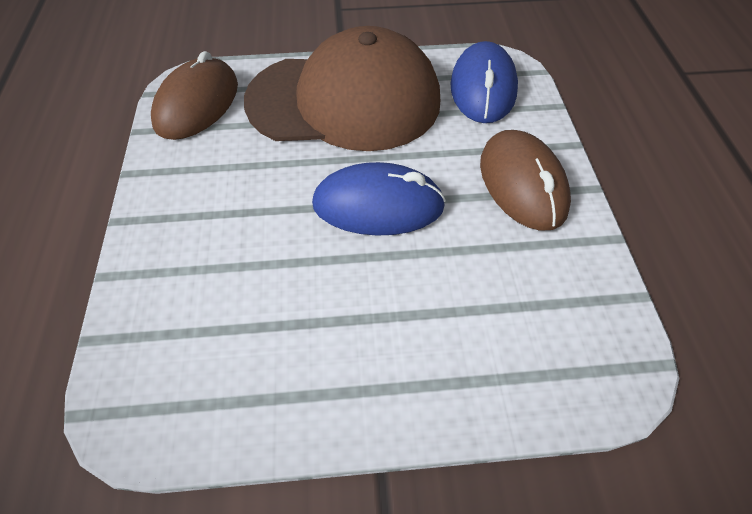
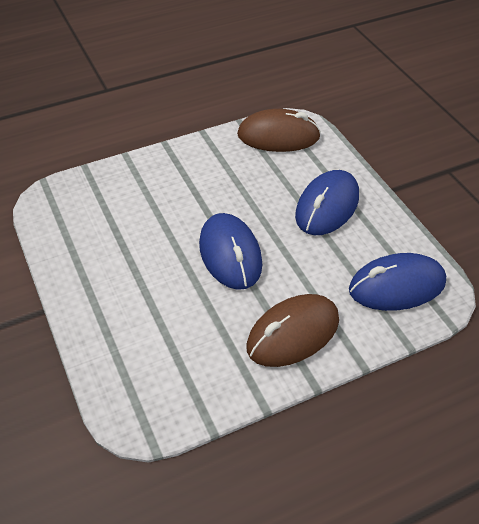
camera: 70 degrees right, 5 degrees down
brown cap [244,26,440,151] -> blue mouse [295,170,359,235]

